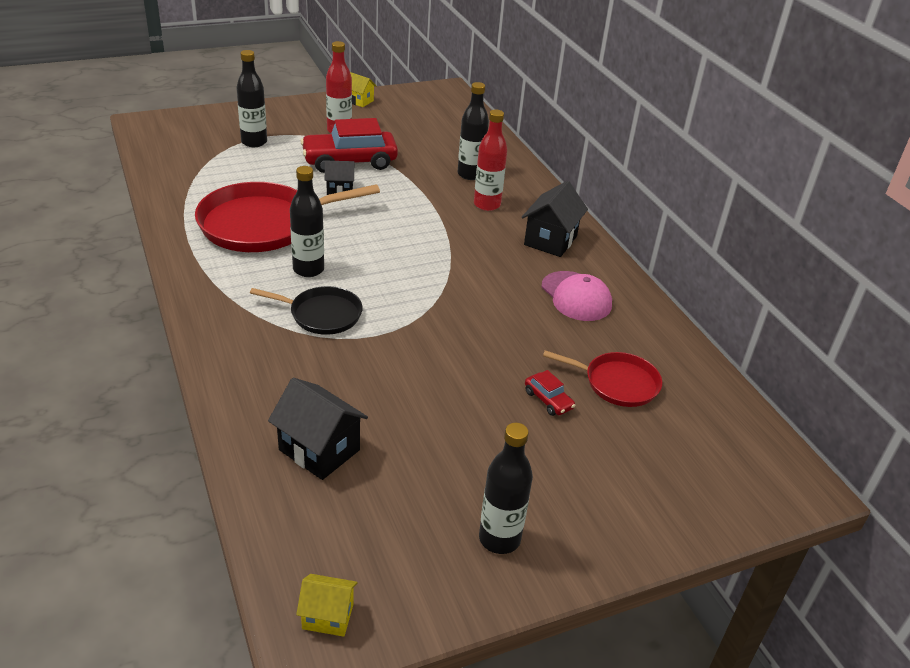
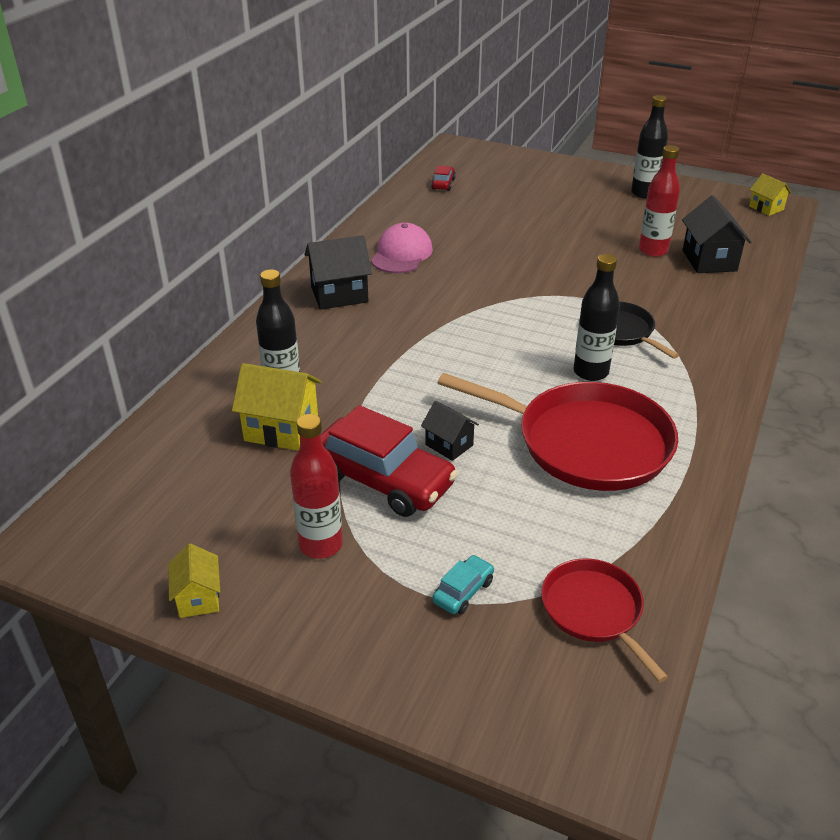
camera: 130 degrees left, 0 degrees up
black bottle [236,50,267,147] -> turquoise car [433,555,494,615]
red bottle [474,109,507,211] -> red bottle moved to [639,145,680,257]
red car [525,370,575,416] -> red car moved to [431,165,456,191]
red pan [543,350,662,407] -> red pan moved to [541,559,668,682]
none -> yellow house [232,363,321,451]

